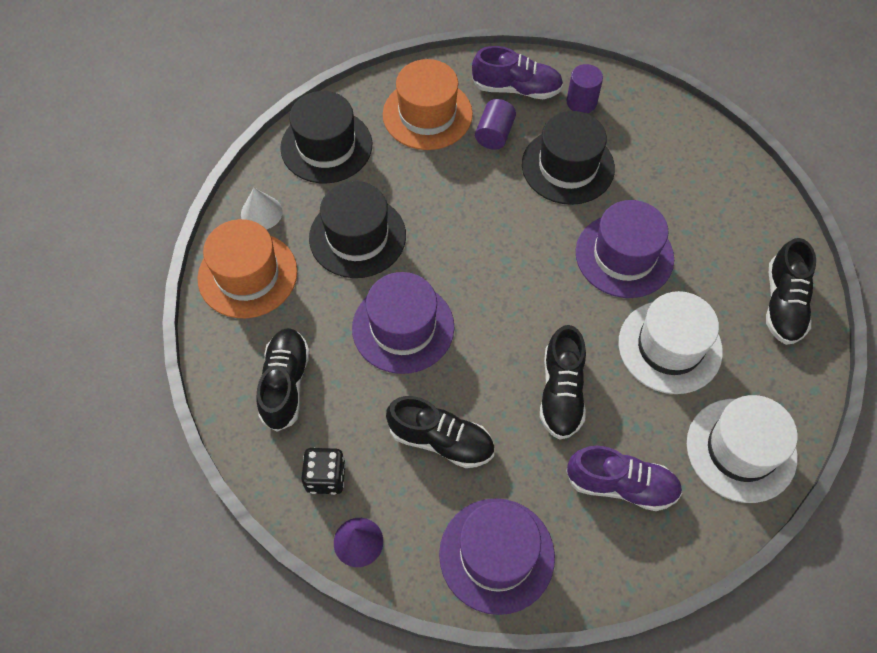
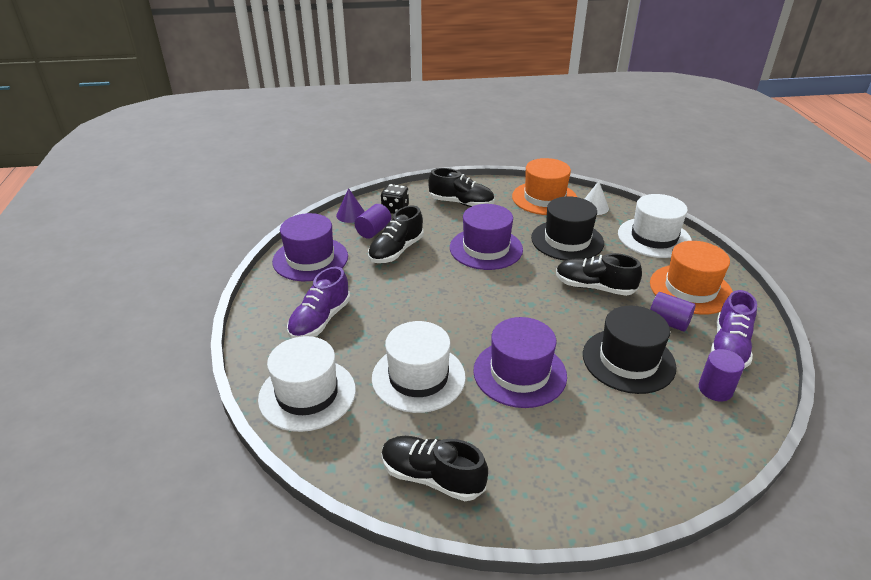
camera: 105 degrees right, 25 degrees down
black hat [280,91,372,183] -> white hat [618,194,692,258]
black shoe [540,325,586,439] -> black shoe moved to [556,253,642,296]
none -> purple cylinder [355,204,391,239]

